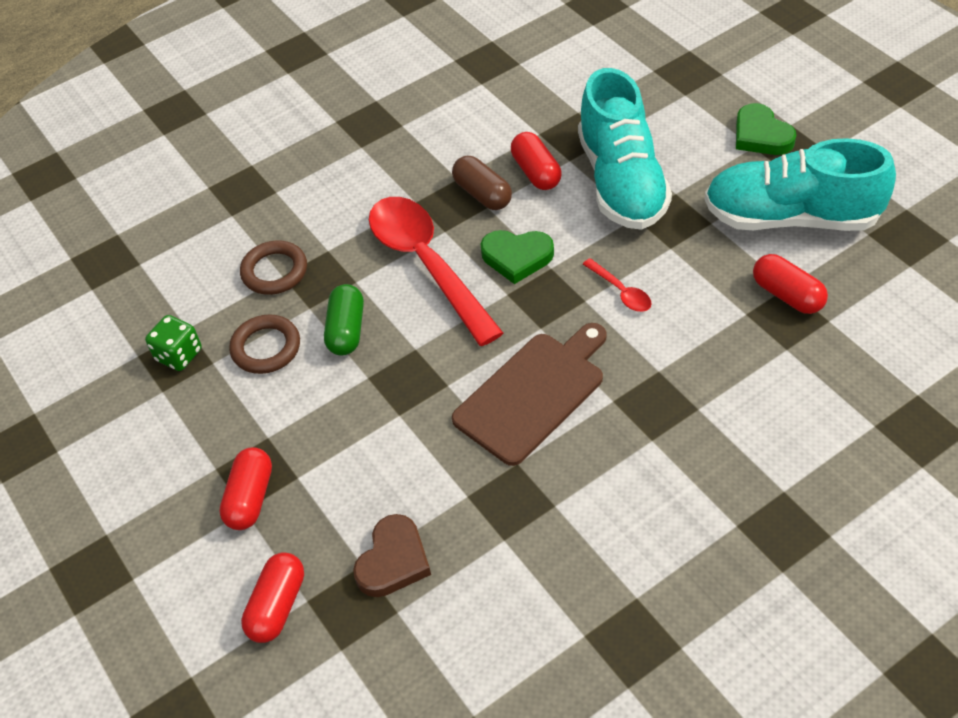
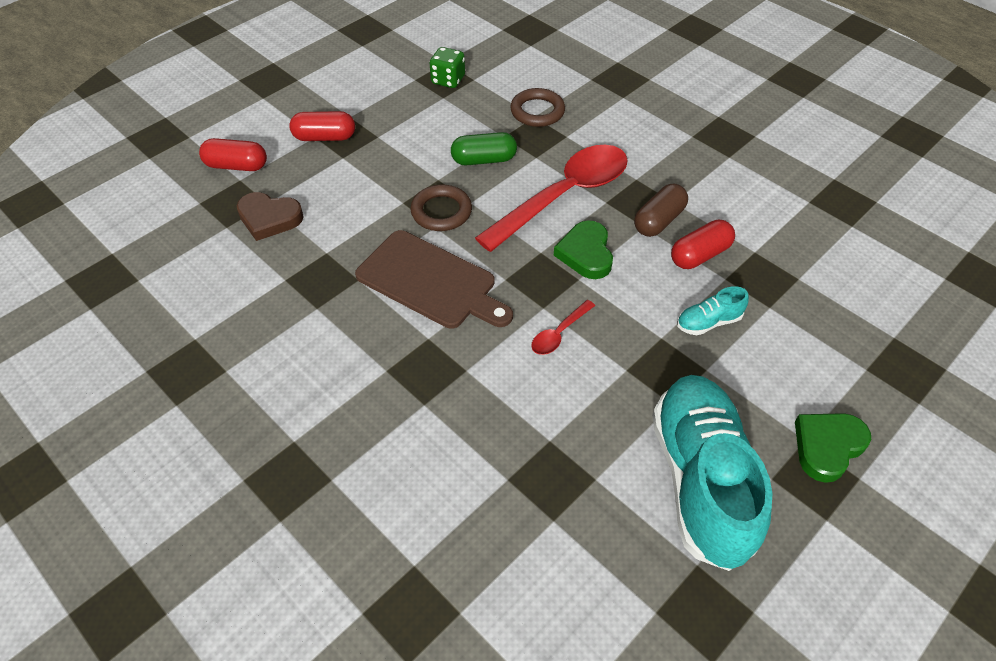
camera: 75 degrees right, 0 degrees up
brown ring [229,314,300,374] -> brown ring moved to [411,185,472,231]
turquoise shoe [578,68,672,230] -> turquoise shoe [677,286,749,335], size x0.41
red capsule [753,254,828,314] -> none

